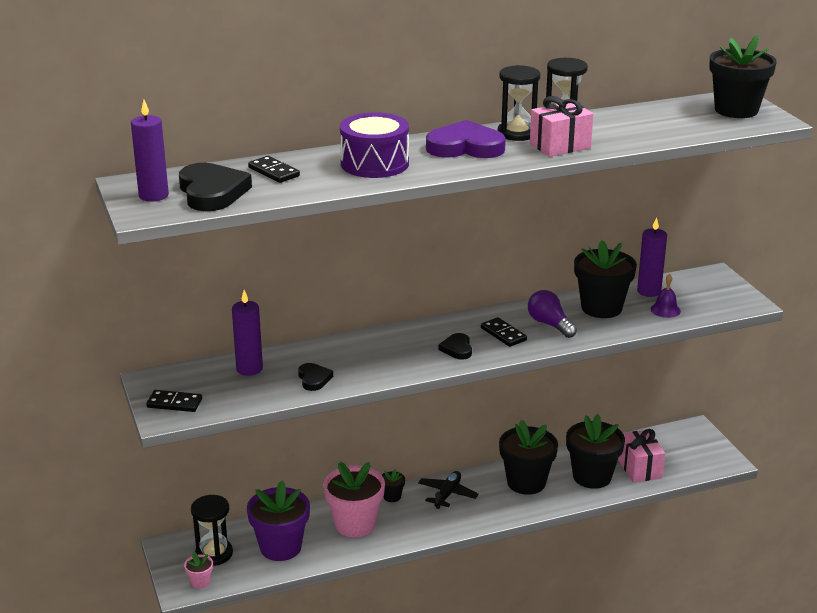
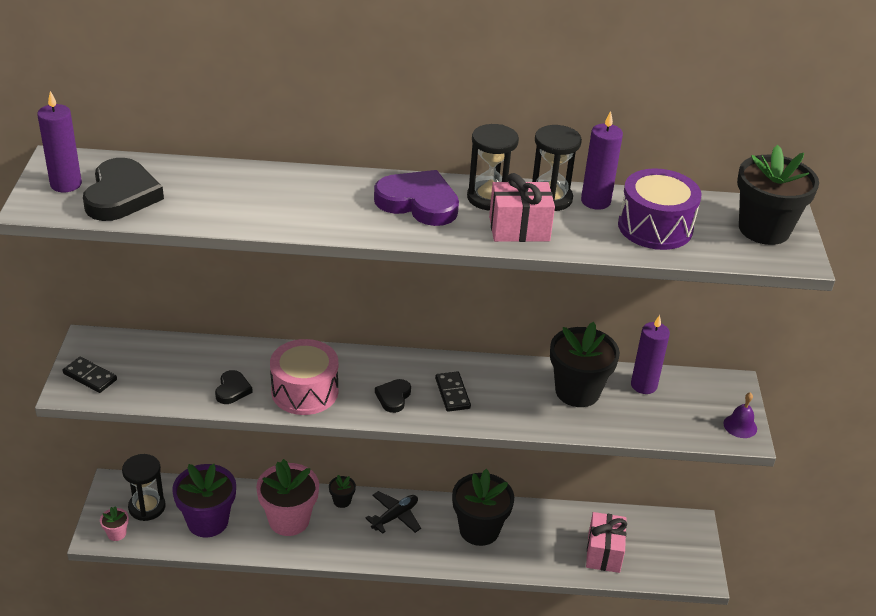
camera: 20 degrees right, 10 degrees up
purple candle [232,290,263,376] -> purple candle moved to [581,111,623,210]
black domino [248,156,300,183] -> none
purple drum [340,113,409,178] -> purple drum moved to [618,168,702,250]
purple light bulb [528,290,577,338] -> none
black flower pot [566,414,625,489] -> none
purple bell [651,274,681,318] -> purple bell moved to [723,392,757,438]
none -> pink drum [270,339,338,415]

